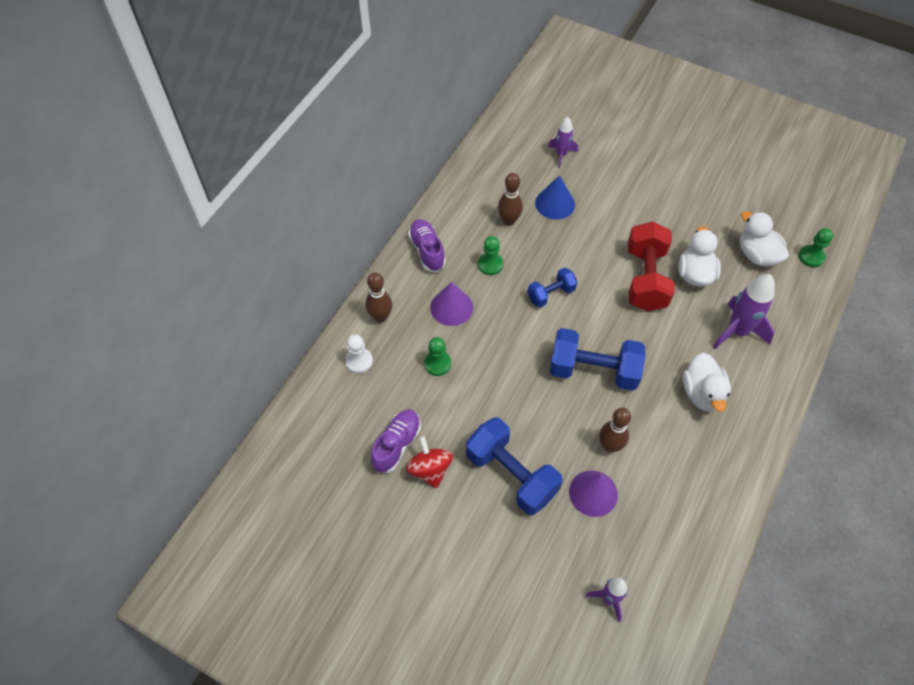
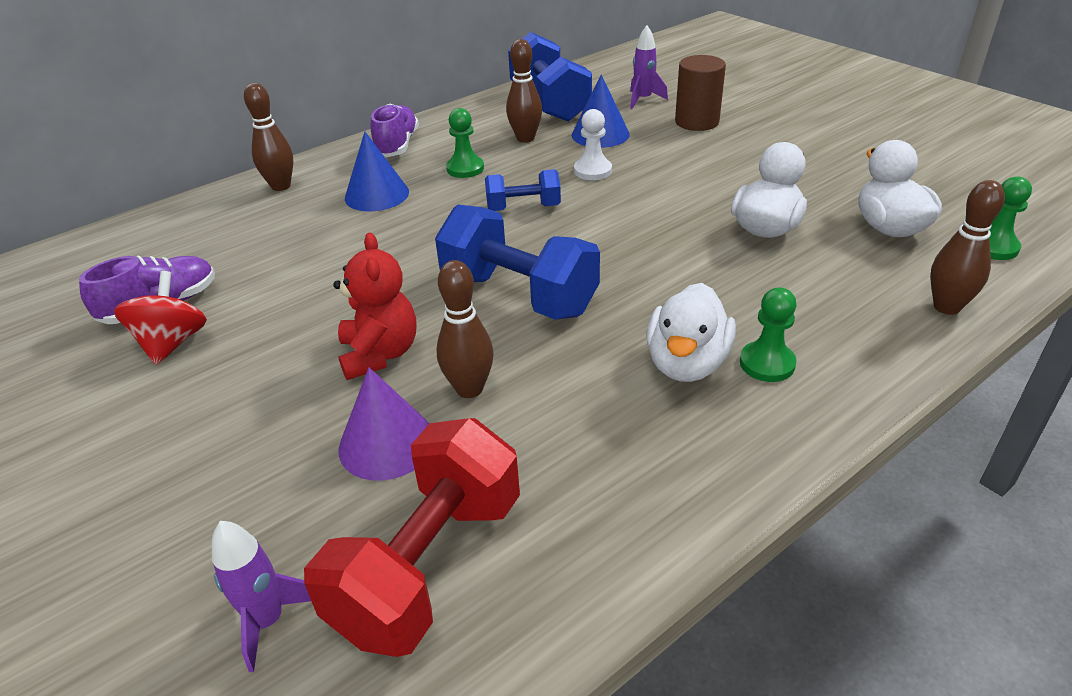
camera: 25 degrees right, 20 degrees down
white pawn [345,335,373,373] -> white pawn moved to [574,109,612,180]
green pawn [424,337,451,376] -> green pawn moved to [740,287,796,382]
purple cone [430,282,473,326] -> blue cone [345,131,409,211]
blue dumbbell [466,417,563,515] -> blue dumbbell moved to [508,32,592,122]
red dumbbell [628,221,675,311] -> red dumbbell moved to [304,418,520,657]
purple rocket [713,274,775,349] -> none
none -> red teddy bear [333,233,416,380]
none -> brown cylinder [675,55,726,131]
none -> brown bowling pin [930,180,1005,315]

